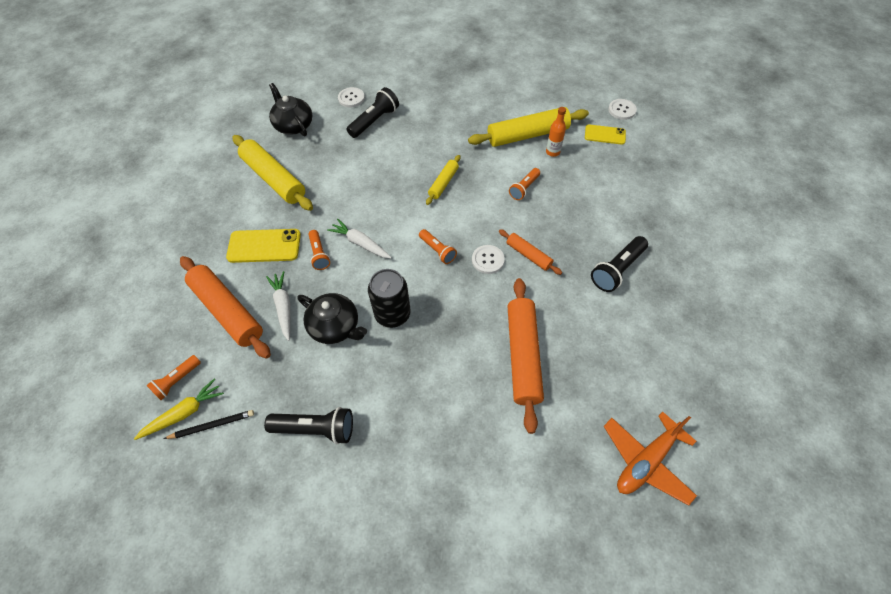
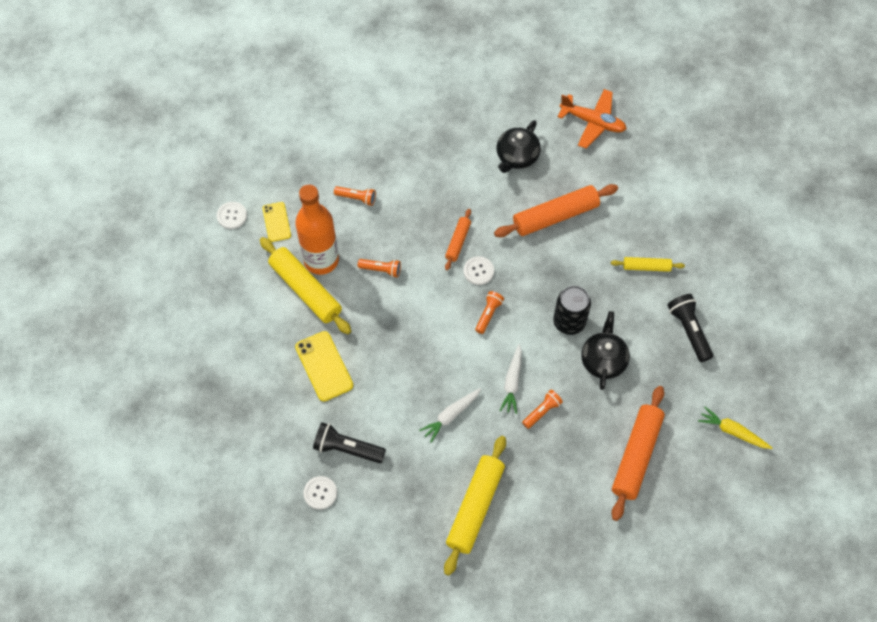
camera: 115 degrees left, 5 degrees up
orange flashlight [146,355,201,400] -> orange flashlight moved to [334,186,376,206]
black pencil [164,410,254,439] -> none
yellow phone [226,229,301,263] -> yellow phone moved to [295,331,353,401]
white carrot [266,271,290,341] -> white carrot moved to [419,388,481,443]
black teapot [269,83,312,136] -> black teapot moved to [496,120,541,173]
yellow rolling pin [426,155,460,205] -> yellow rolling pin moved to [611,257,685,272]
orange bottle [546,107,566,157] -> orange bottle [295,184,339,275], size x2.31
black flashlight [591,236,648,292] -> none

